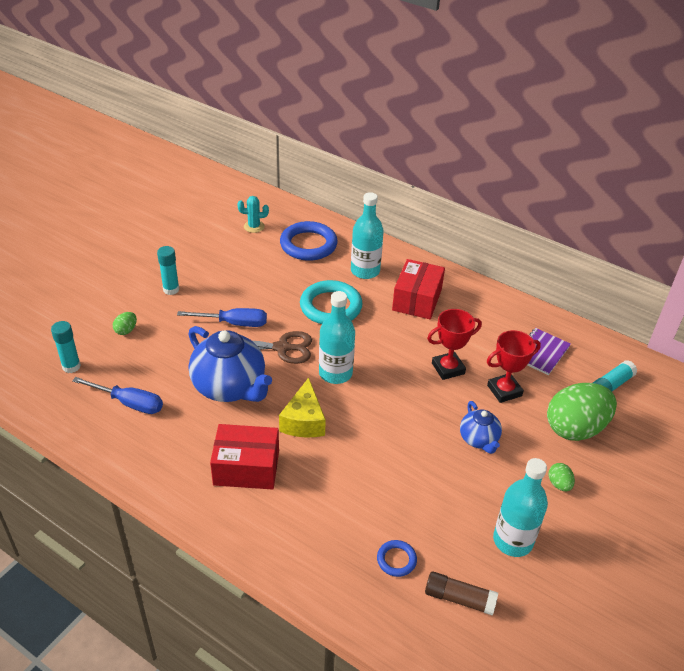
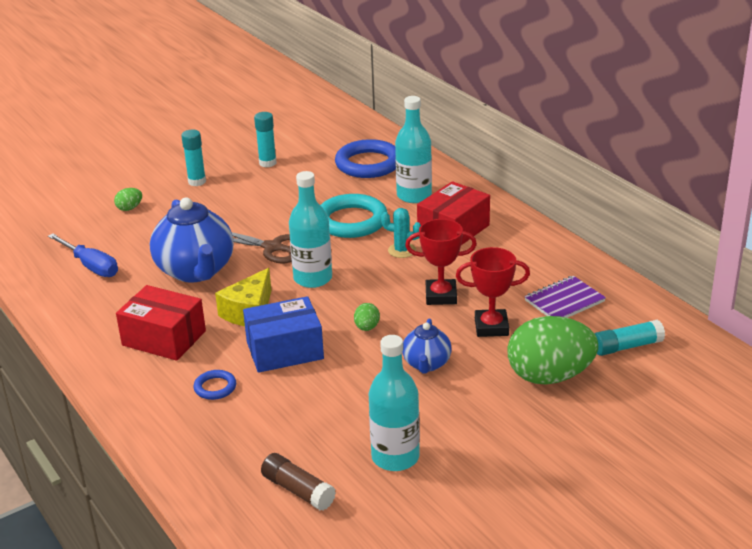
camera: 25 degrees right, 10 degrees down
turquoise glue stick [51,321,81,373] -> turquoise glue stick moved to [254,112,276,167]
blue screwdriver [177,308,267,327] -> none
turquoise cactus [238,196,269,233] -> turquoise cactus moved to [381,208,421,258]
blue ring [377,540,417,577] -> blue ring moved to [193,370,236,400]
green egg [548,463,575,491] -> green egg moved to [354,303,380,331]
none -> blue box [243,296,324,373]

